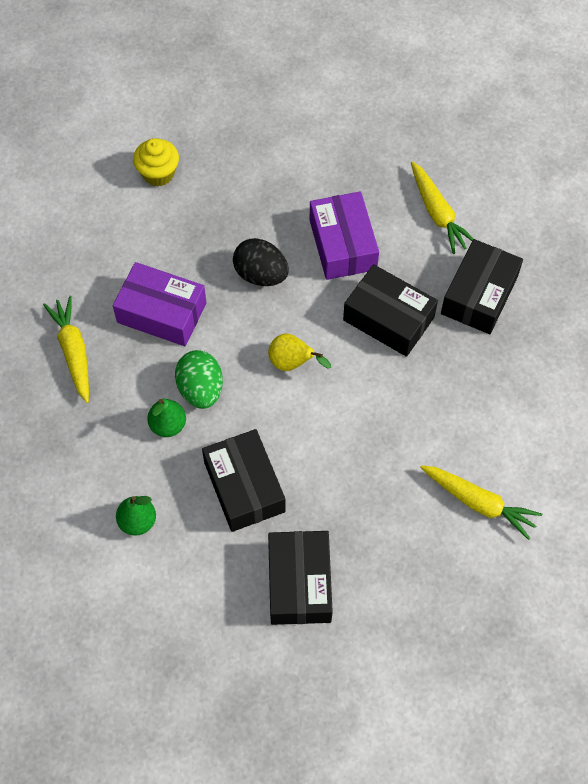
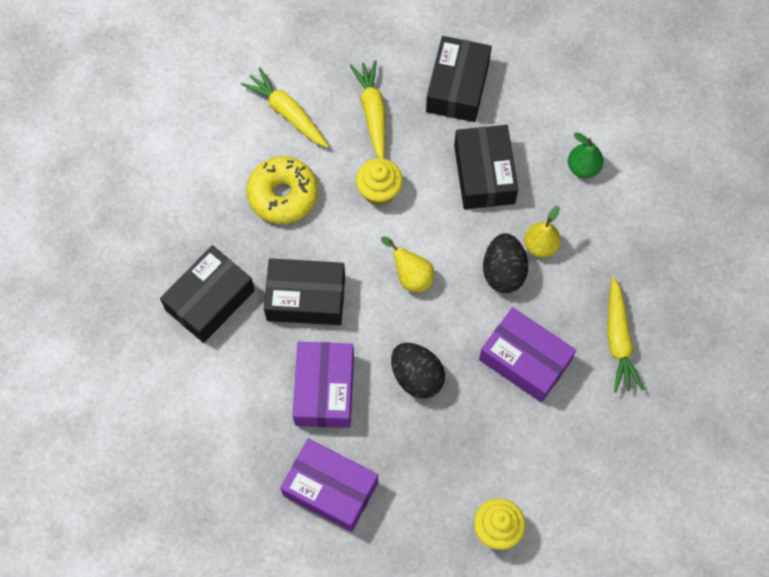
camera: 165 degrees left, 5 degrees up
green pear [147,399,186,437] -> yellow pear [524,206,561,258]
green egg [175,350,223,409] -> black egg [483,233,528,293]
black box [343,264,438,357] -> black box turned 45 degrees counterclockwise [264,258,345,325]
yellow carrot [411,161,474,254] -> yellow carrot moved to [350,60,386,159]
none -> yellow donut [247,156,318,224]
none -> purple box [280,438,378,532]
none -> yellow cupcake [356,158,403,206]

